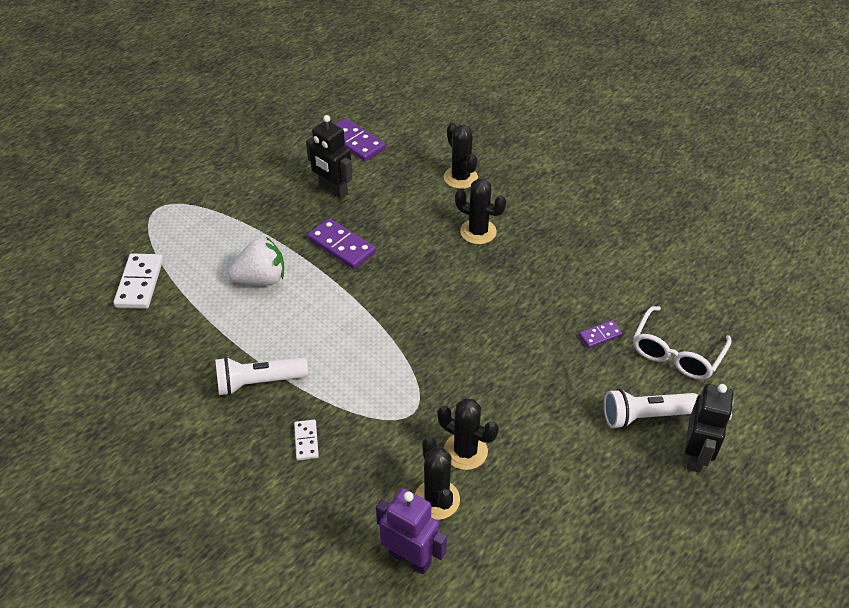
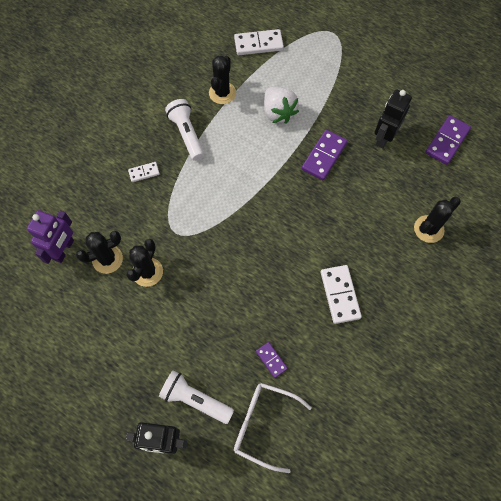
camera: 80 degrees right, 20 degrees up
black cactus [455,178,506,244] -> black cactus moved to [209,56,236,104]
white flashlight [604,389,698,429] -> white flashlight turned 45 degrees counterclockwise [159,370,234,424]
none -> white domino [321,265,362,324]

